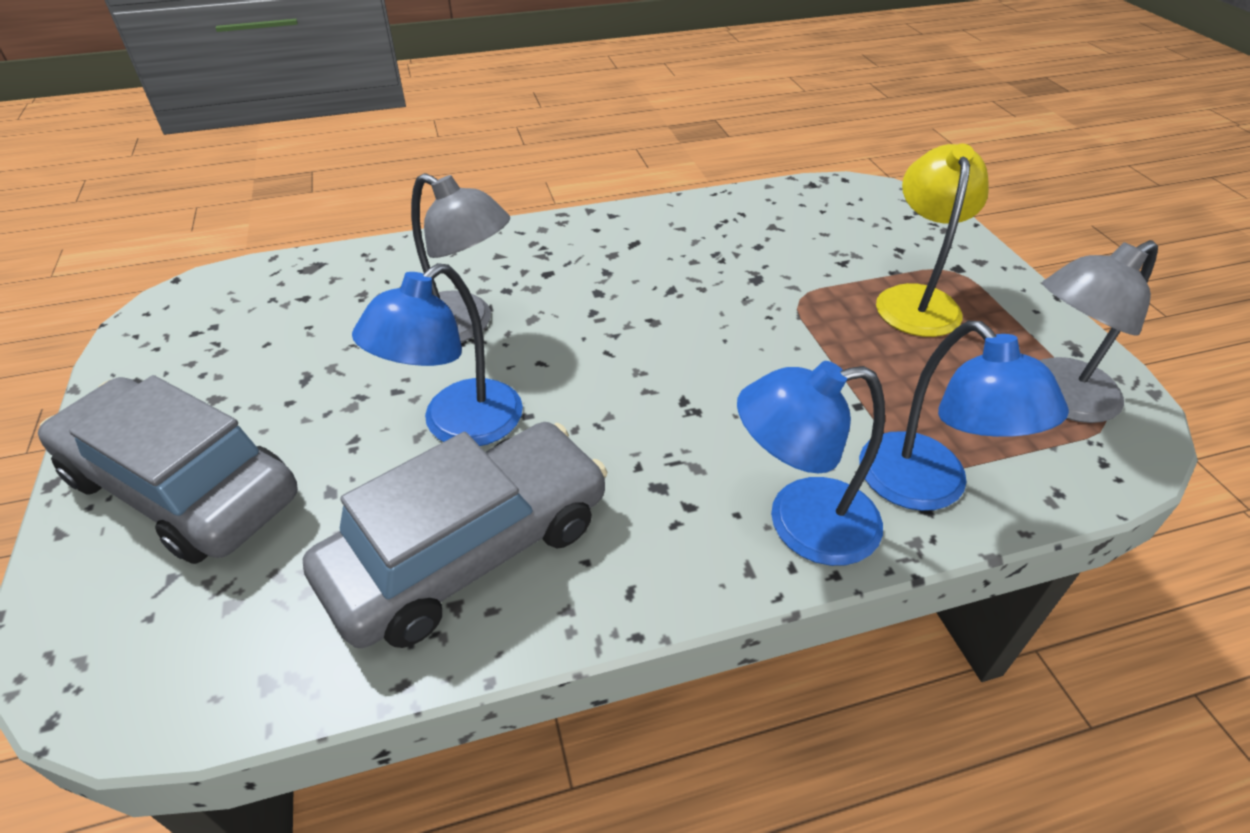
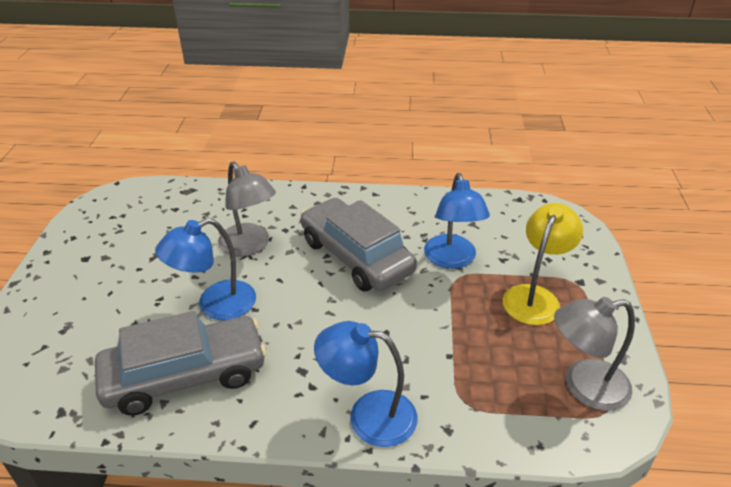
camera: 20 degrees right, 5 degrees down
grey car [38,375,298,564] -> grey car moved to [301,198,417,291]
blue lamp [859,321,1069,511] -> blue lamp moved to [424,173,490,269]

